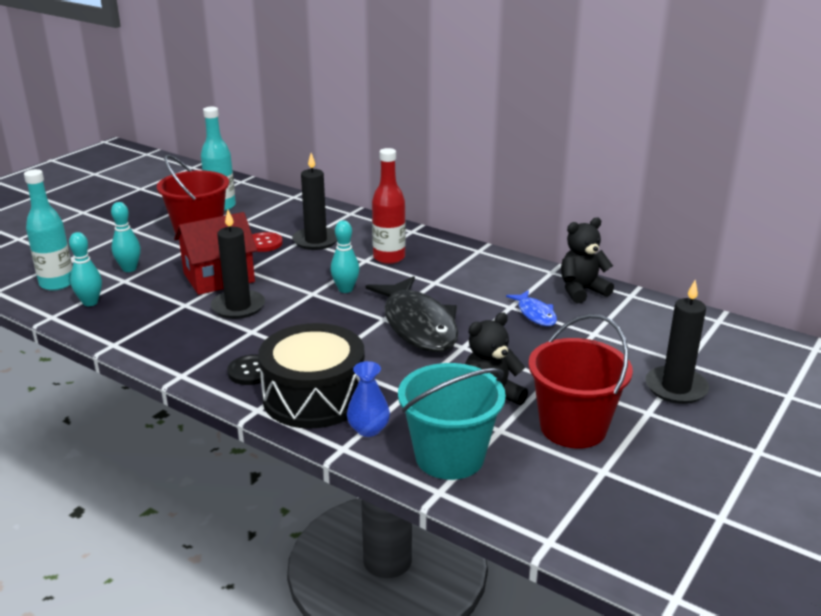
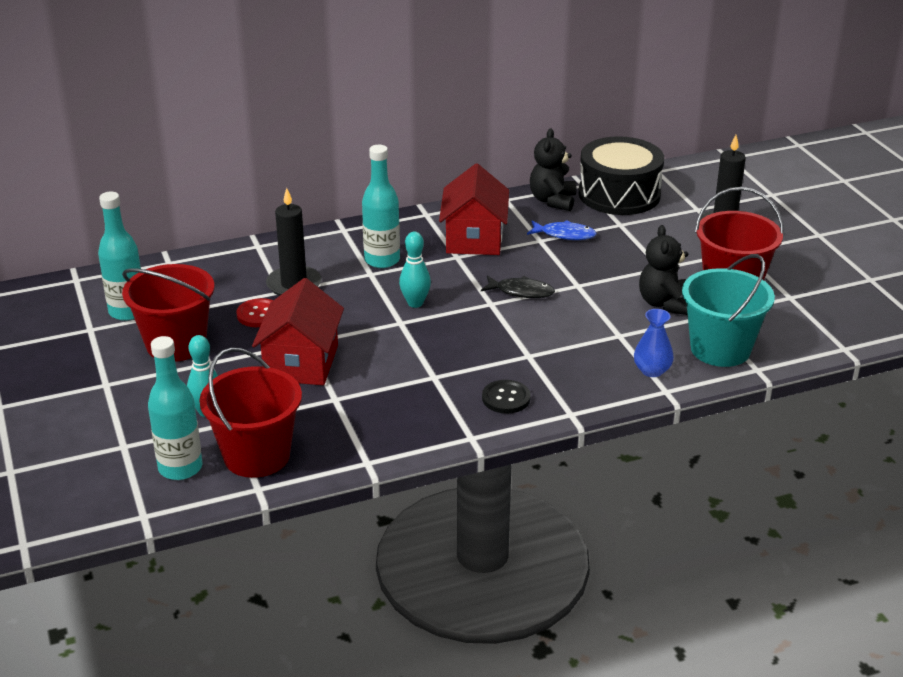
camera: 55 degrees left, 5 degrees up
turquoise bowling pin [69,232,102,306] -> red bucket [199,347,302,478]
black candle [211,210,265,319] -> none
black drum [258,323,365,429] -> black drum moved to [579,136,664,215]
black fish [366,276,458,352] -> black fish [481,276,555,298], size x0.49
red bottle [372,148,406,264] -> turquoise bottle [362,145,400,268]
none -> red house [439,163,509,255]

